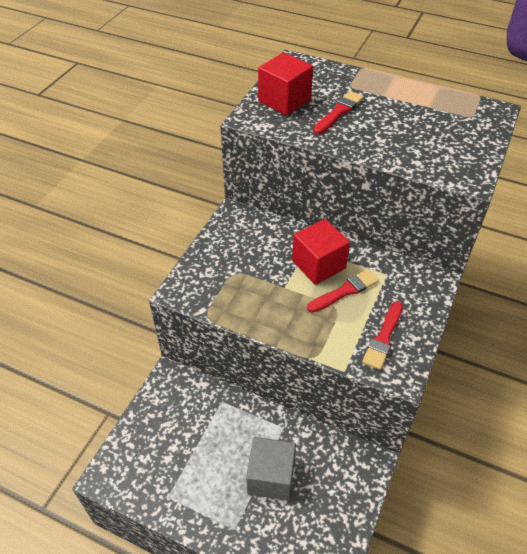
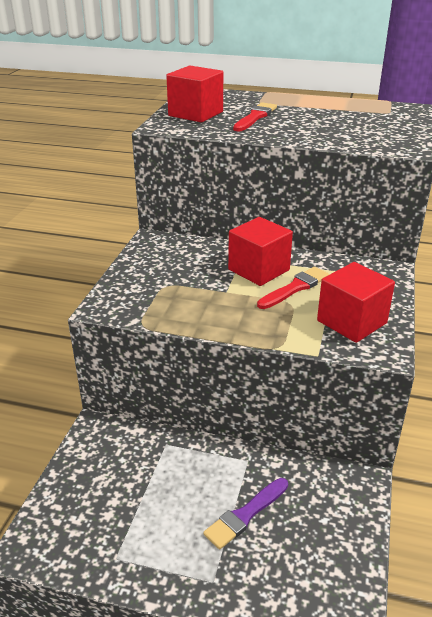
camera: 10 degrees left, 15 degrees down
grey cube [246,437,296,500] -> purple brush [203,478,288,549]
red brush [362,301,403,370] -> red cube [317,262,395,343]

